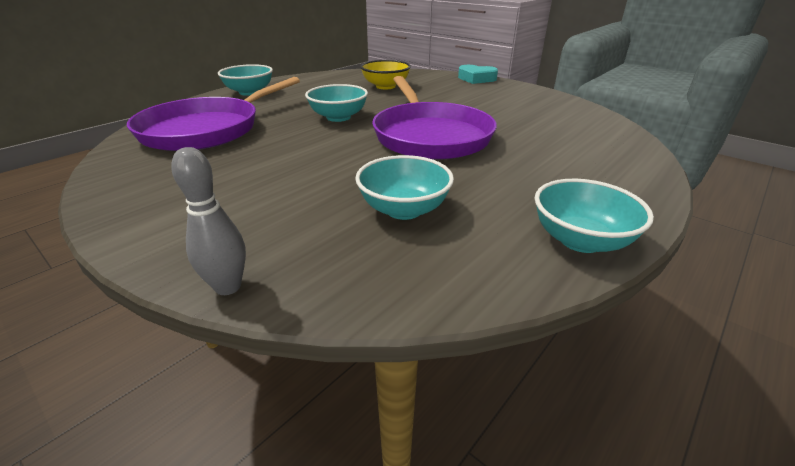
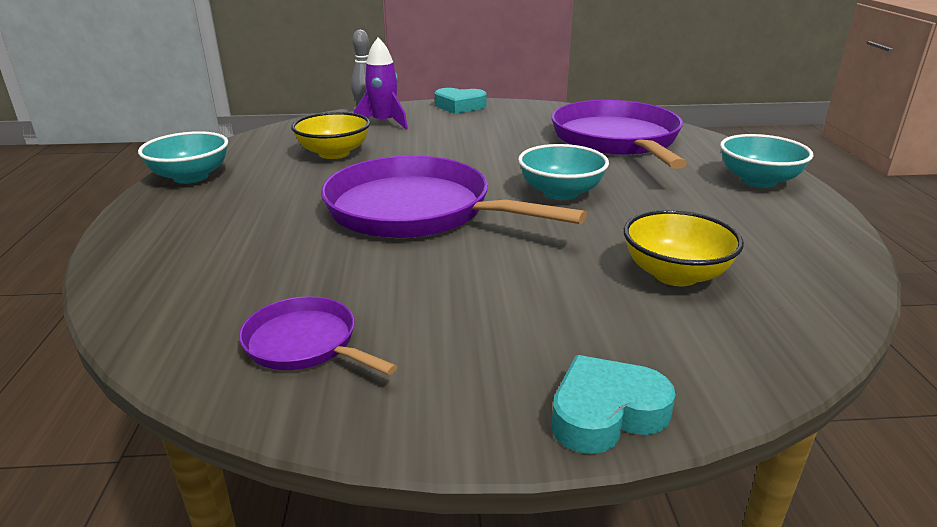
camera: 135 degrees right, 5 degrees down
turquoise bowl [355,155,454,220] -> yellow bowl [291,112,370,159]
none -> purple pan [239,296,397,375]
none -> purple rocket [354,38,408,130]
none -> turquoise heart [435,88,486,114]

